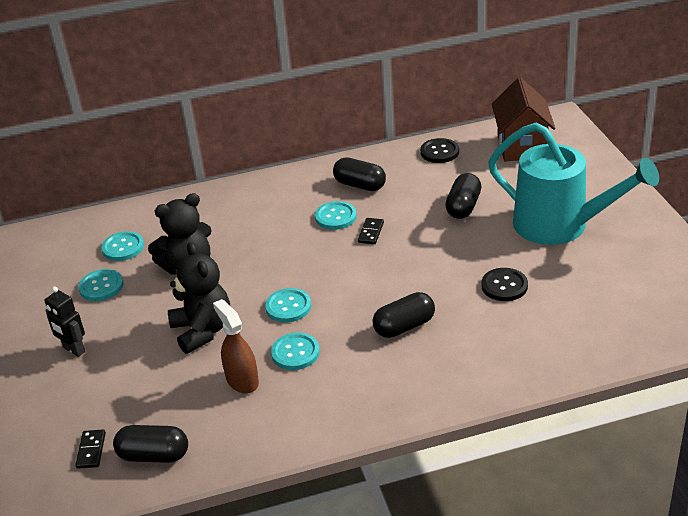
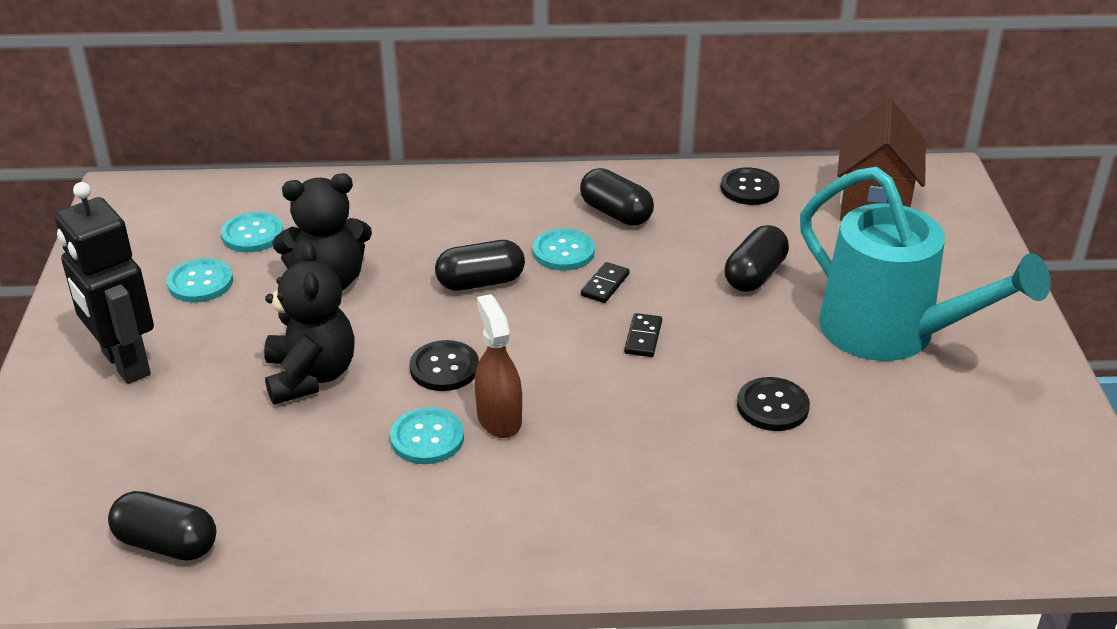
camera: 10 degrees right, 0 degrees up
black robot [44,287,85,357] -> black robot [55,182,154,384], size x1.79
black domino [75,429,106,469] -> black domino moved to [624,313,662,357]
brown spray bottle [213,299,259,394] -> brown spray bottle moved to [475,294,522,438]
turquoise button [265,288,311,322] -> black button [410,340,479,391]
black capsule [373,292,435,338] -> black capsule moved to [435,240,525,291]

